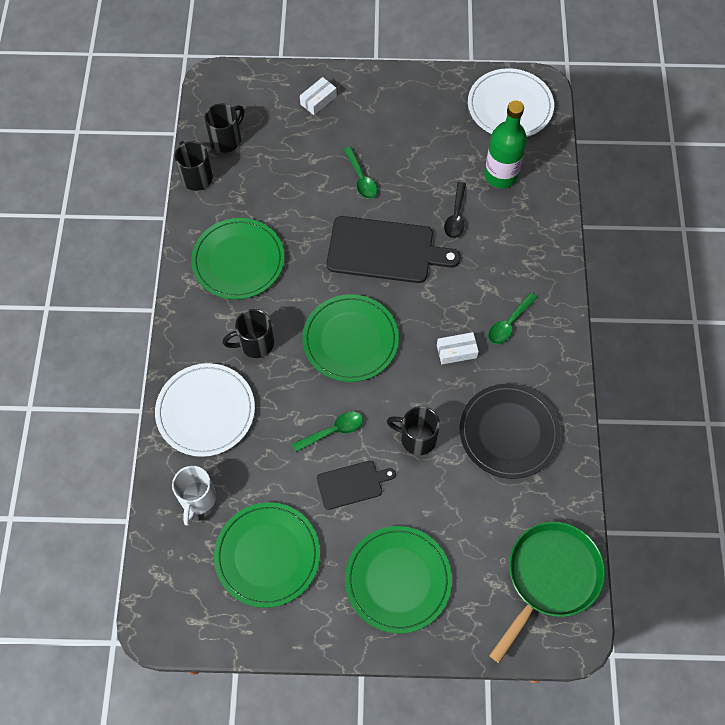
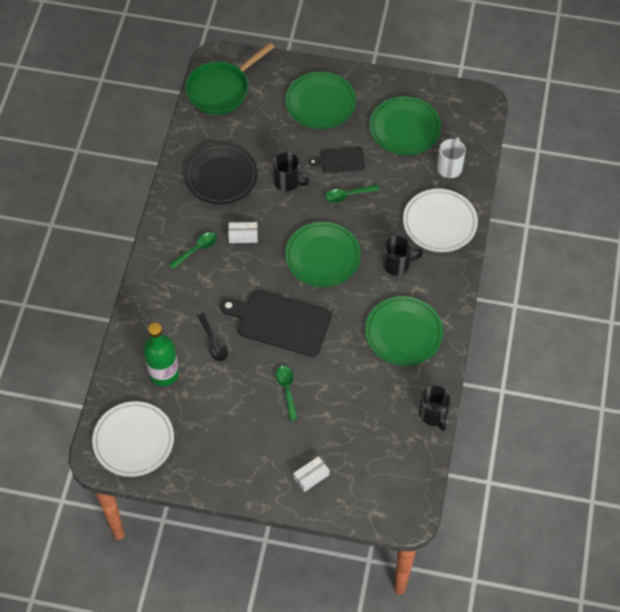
camera: 170 degrees left, 5 degrees down
black mug [205,103,244,153] -> none
black spoon [444,182,466,238] -> black spoon turned 135 degrees clockwise [198,313,228,361]

